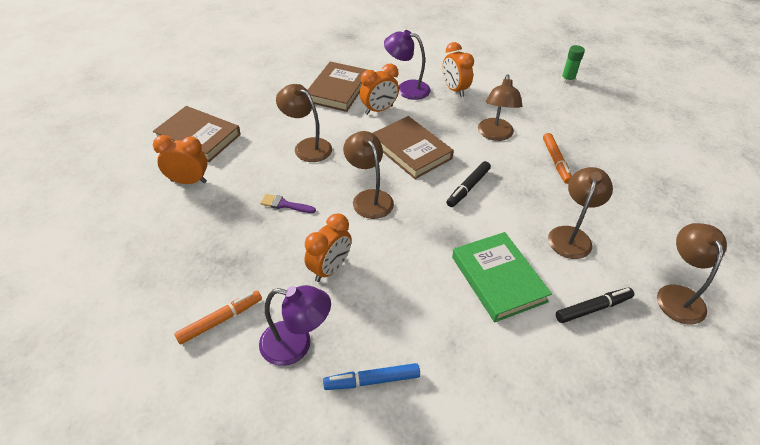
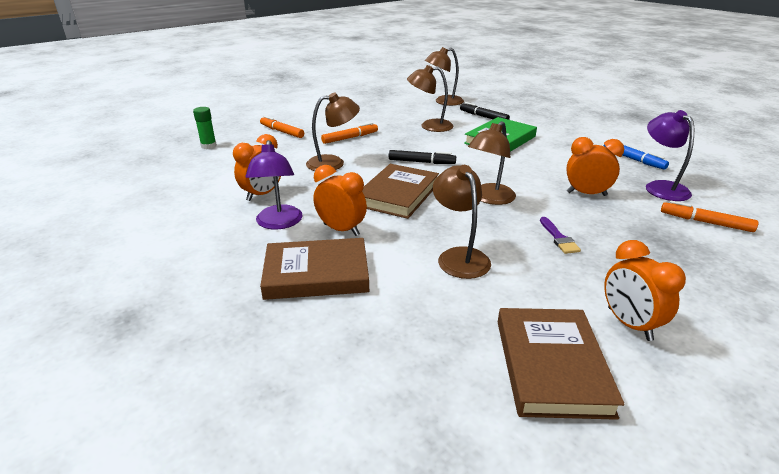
camera: 115 degrees left, 15 degrees down
brown lamp [276,84,332,162] -> brown lamp turned 150 degrees clockwise [433,165,491,279]
none -> orange marker [260,116,304,138]

